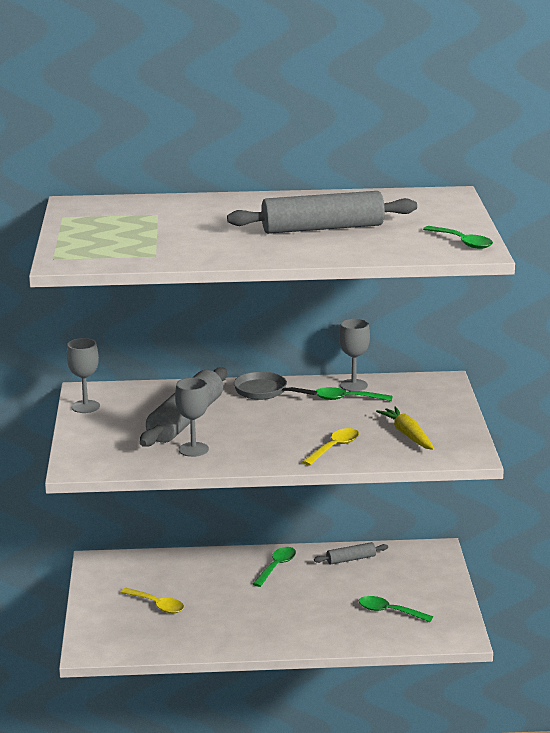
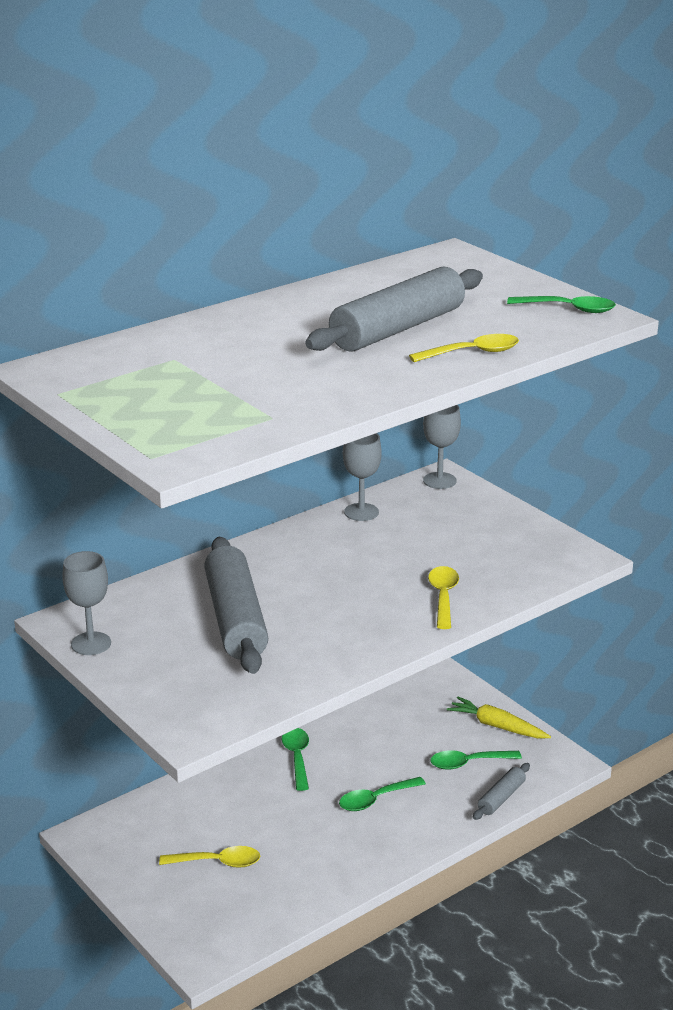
camera: 35 degrees left, 5 degrees up
grey goblet [175,377,209,457] -> grey goblet moved to [423,405,461,489]
grey pan [234,371,317,400] -> none
grey rolling pin [314,542,388,565] -> grey rolling pin moved to [473,763,530,820]
green spoon [316,387,392,401] -> green spoon moved to [339,777,426,811]
yellow carrot [376,406,434,450] -> yellow carrot moved to [447,697,551,739]
none -> yellow spoon [409,334,519,362]

